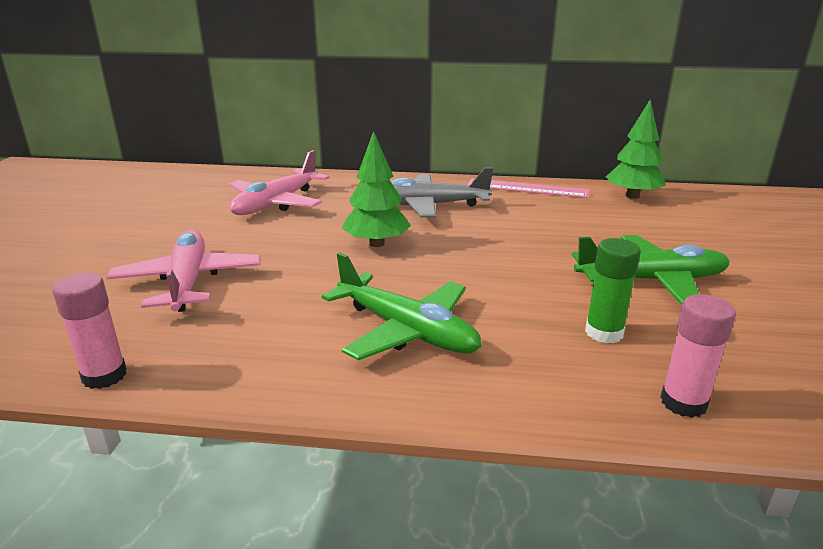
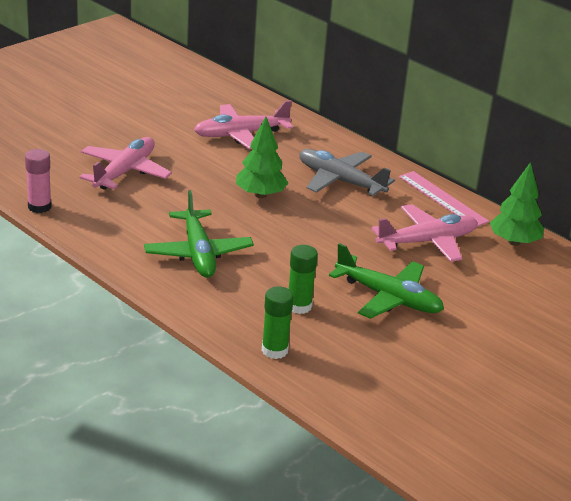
camera: 35 degrees right, 5 degrees up
pink glue stick [660,294,736,418] -> green glue stick [262,286,294,359]
none -> pink plane [371,204,478,262]

